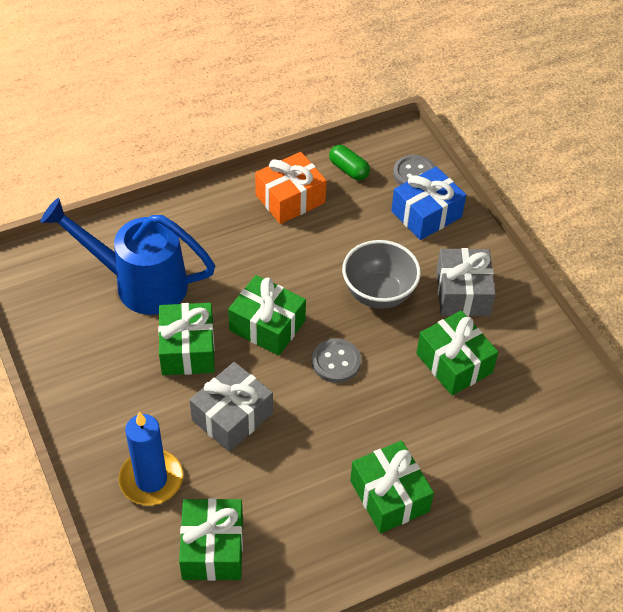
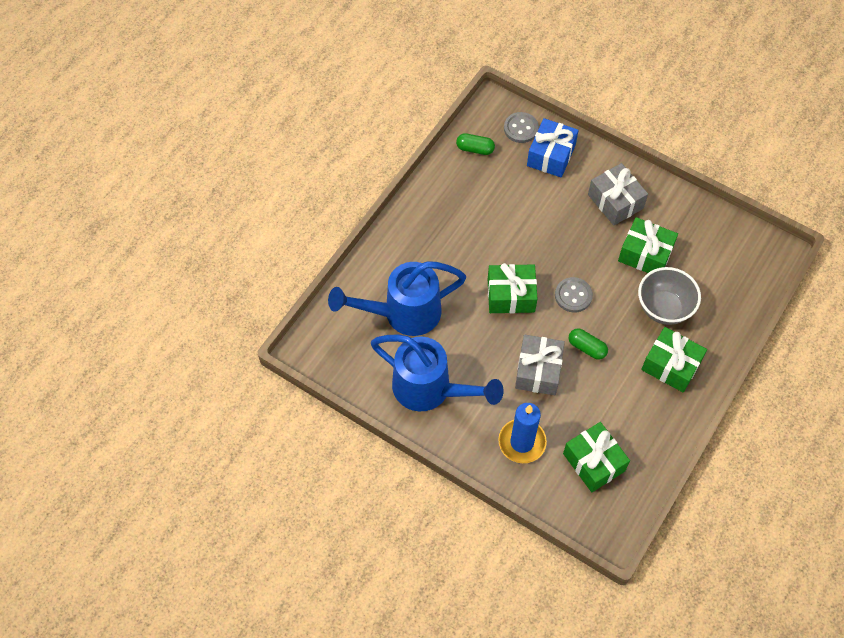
camera: 30 degrees left, 10 degrees up
green gift [158,303,215,375] -> none
orange gift [255,152,327,224] -> none
grey bowl [342,240,421,309] -> grey bowl moved to [638,267,701,325]
none -> blue watering can [371,334,504,411]
none -> green capsule [569,328,608,360]

